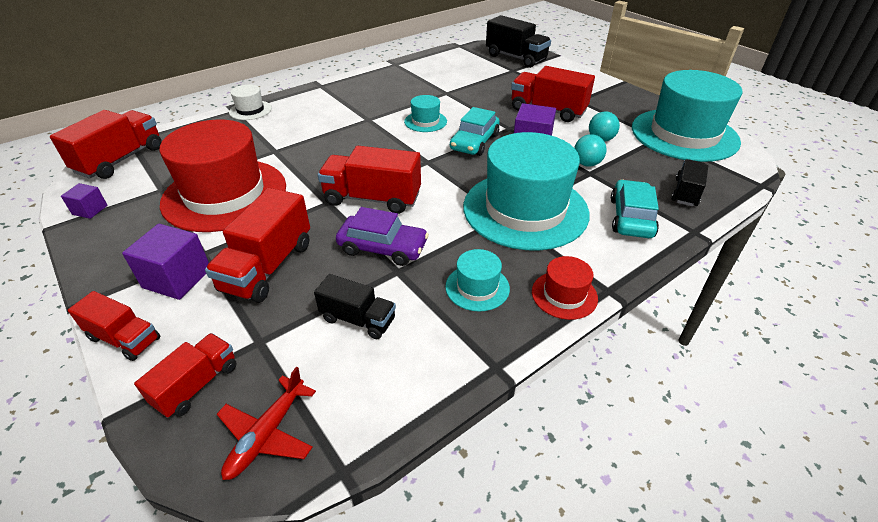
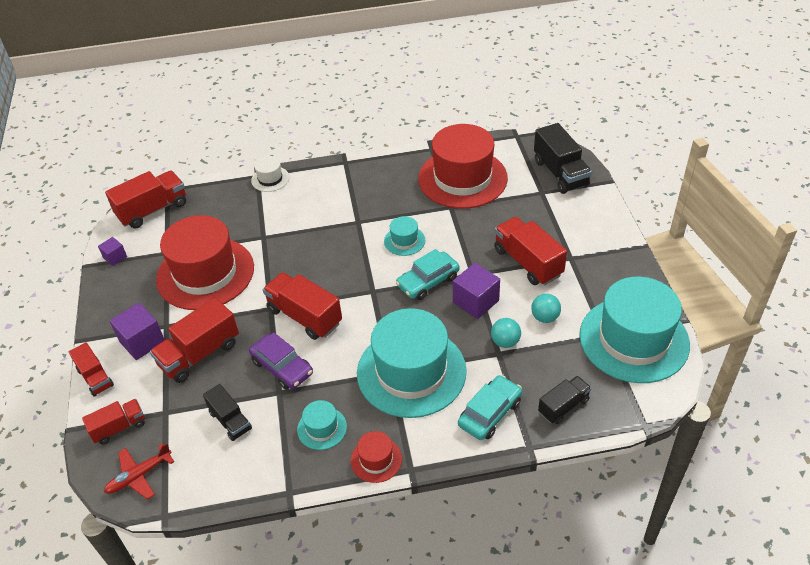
camera: 30 degrees right, 5 degrees up
none -> red hat [418,124,508,209]

